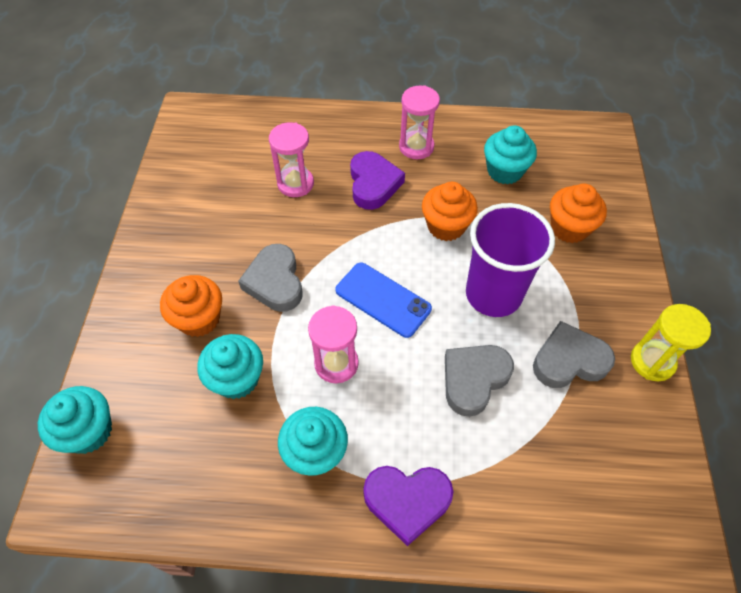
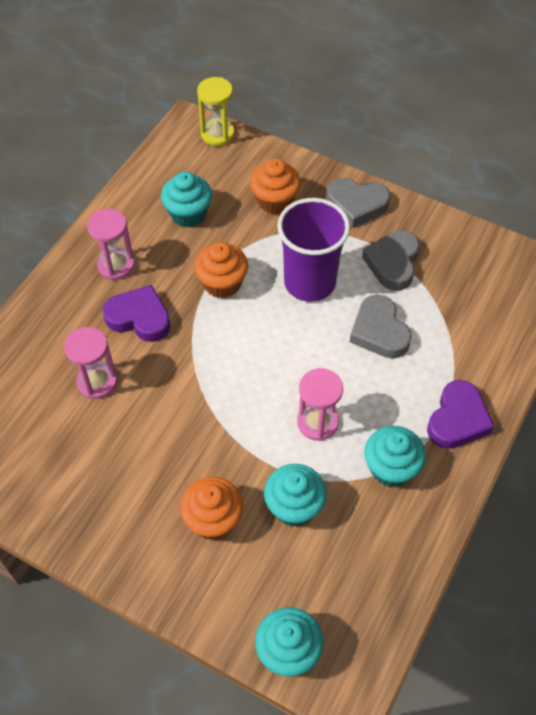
camera: 65 degrees left, 0 degrees up
grey heart [238,244,303,312] -> grey heart moved to [326,178,390,228]
blue phone [335,263,432,338] -> none
yellow hourglass [631,304,711,381] -> yellow hourglass moved to [197,77,234,146]

